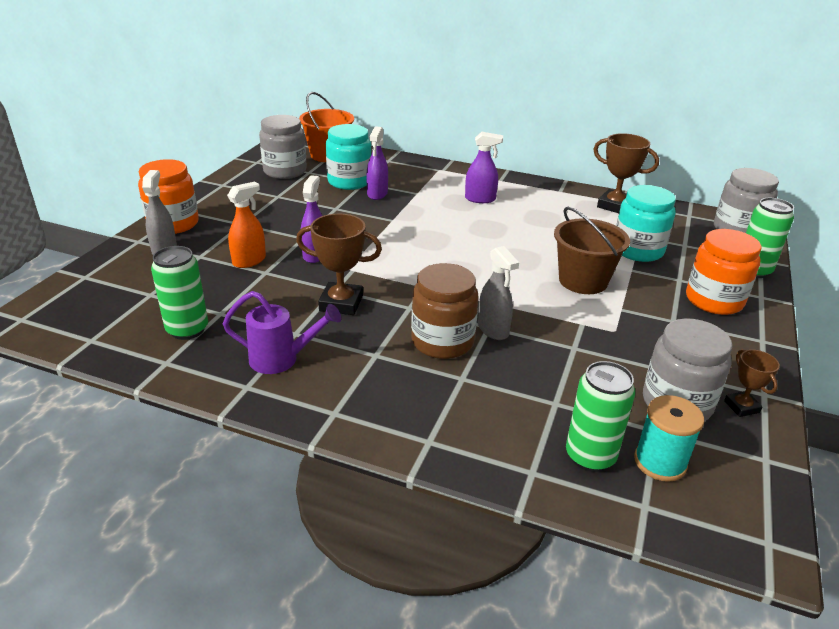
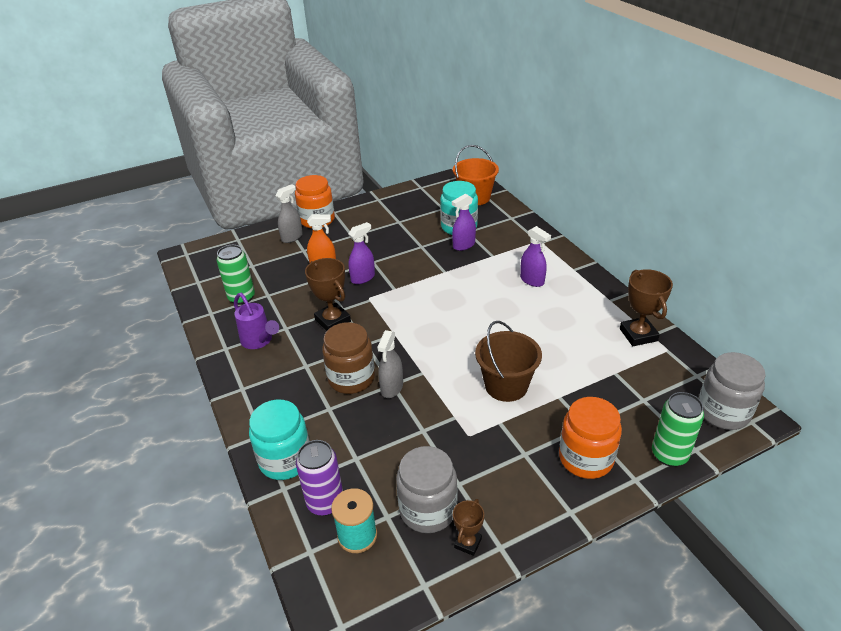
camera: 45 degrees right, 5 degrees up
grey jar [259,115,307,179] -> none
green can [566,361,635,472] -> purple can [296,440,343,516]
turquoise jar [616,185,676,262] -> turquoise jar moved to [249,400,310,480]

